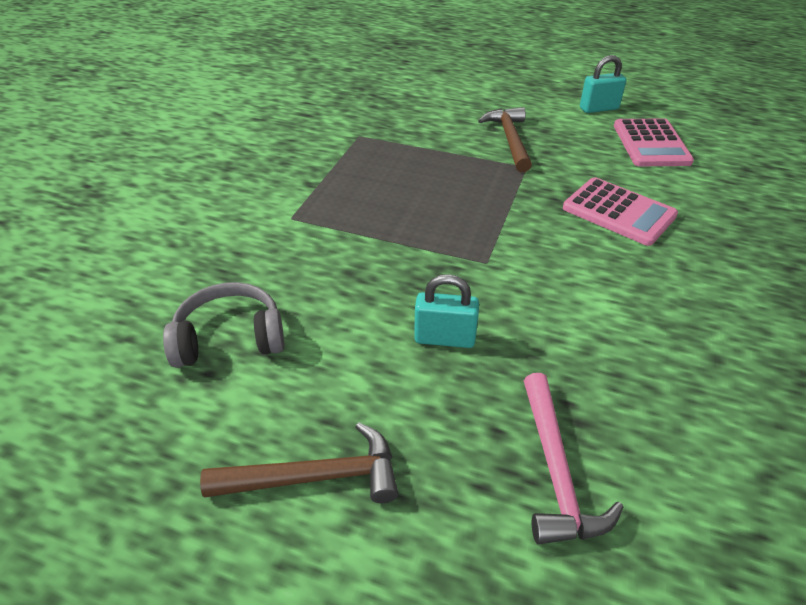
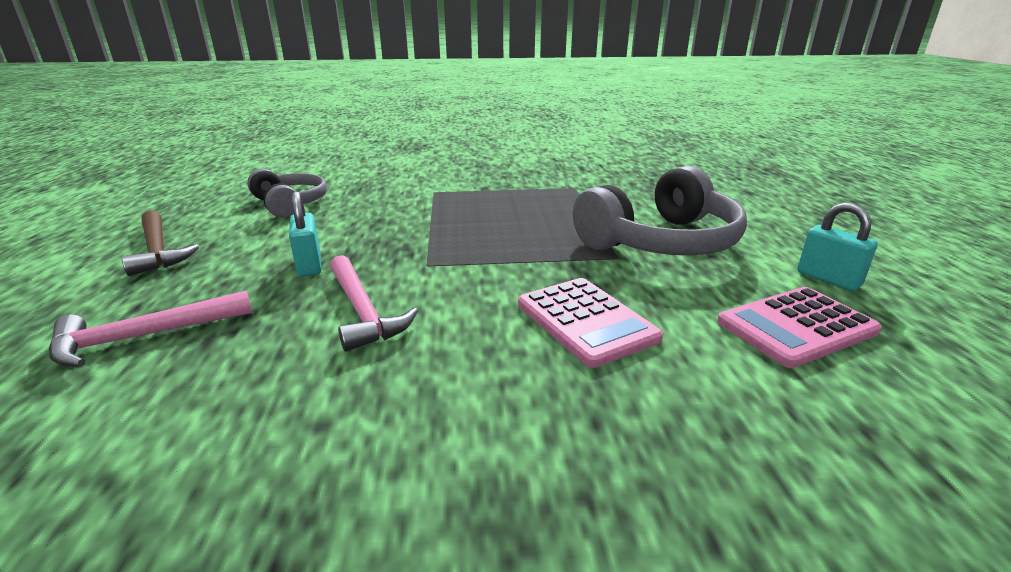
camera: 65 degrees right, 15 degrees down
brown hammer [478,107,532,172] -> grey headphones [573,166,747,255]
pink calculator [563,177,678,246] -> pink calculator turned 45 degrees counterclockwise [518,278,663,368]
none -> pink hammer [330,255,418,352]

